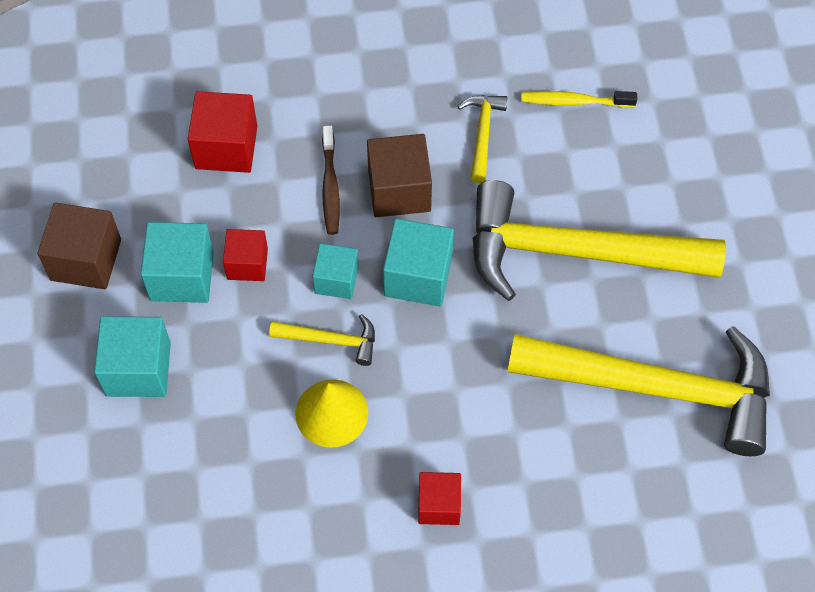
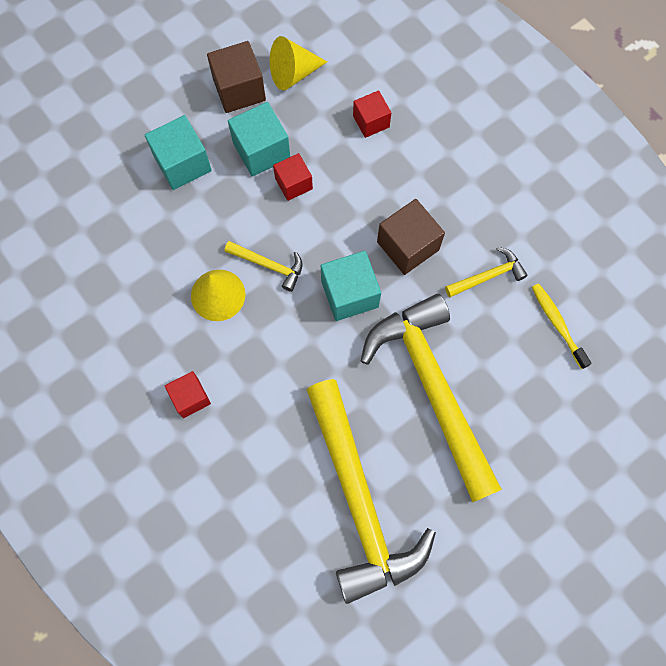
camera: 60 degrees right, 10 degrees up
red cube [188,91,257,173] -> red cube [353,90,391,138], size x0.65
yellow hammer [269,314,375,366] -> yellow hammer turned 45 degrees counterclockwise [224,241,302,292]
turquoise cube [312,243,359,299] -> none
brown toothbrush [322,125,340,235] -> none
none -> yellow cone [270,36,327,90]

